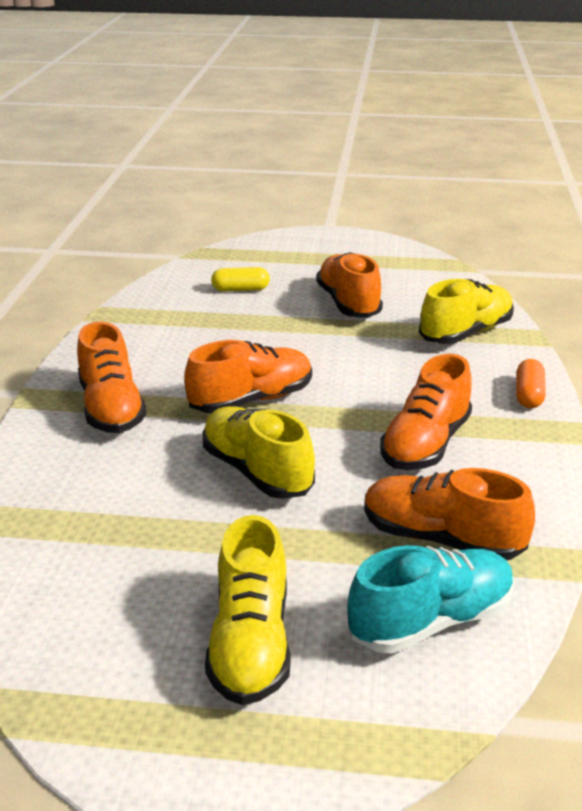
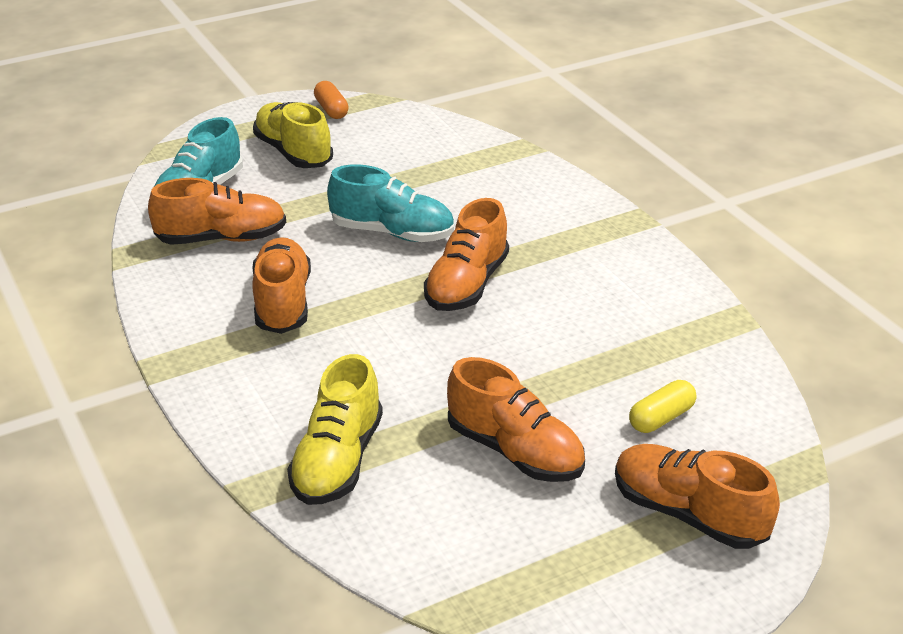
camera: 145 degrees right, 5 degrees up
orange shoe [77,322,147,433] -> orange shoe moved to [615,444,780,549]
yellow shoe [203,406,315,499] -> turquoise shoe [327,164,454,242]
orange capsule [516,359,546,408] -> orange capsule moved to [314,81,349,119]

